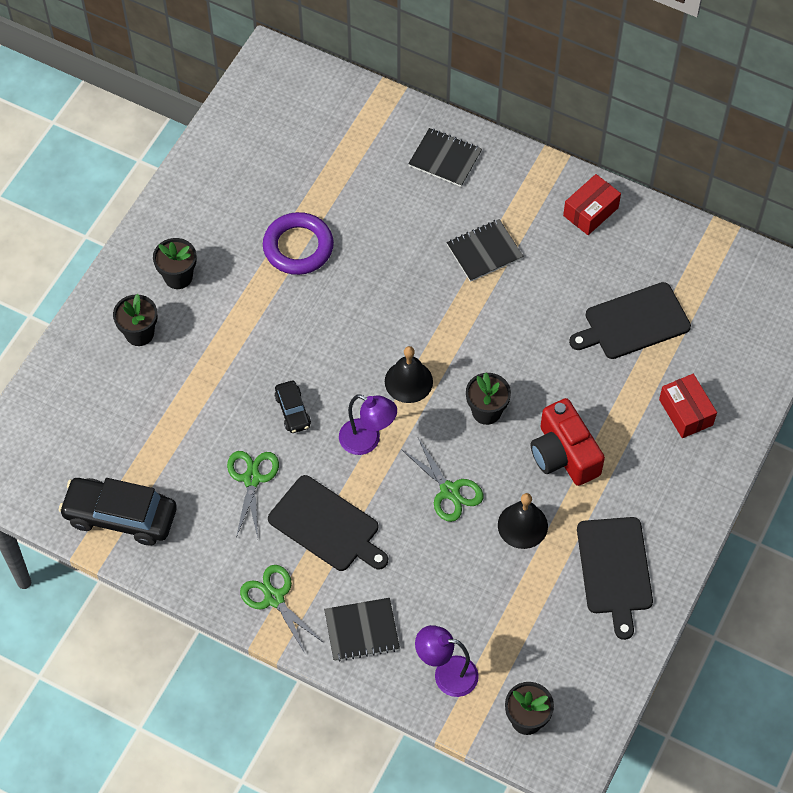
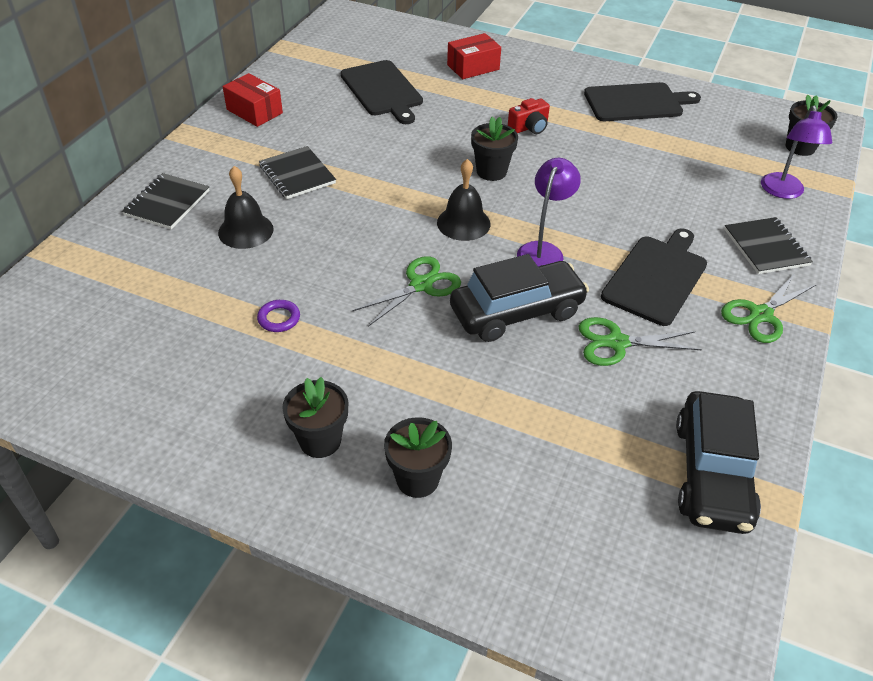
camera: 95 degrees left, 15 degrees down
purple ring [263,212,334,275] -> purple ring [257,300,300,332], size x0.46
black car [275,381,311,433] -> black car [450,254,589,342], size x1.95
green scissors [401,438,483,522] -> green scissors moved to [352,256,461,327]
black bell [498,493,548,549] -> black bell moved to [218,166,274,249]
red camera [531,398,605,486] -> red camera [508,98,550,134], size x0.55

